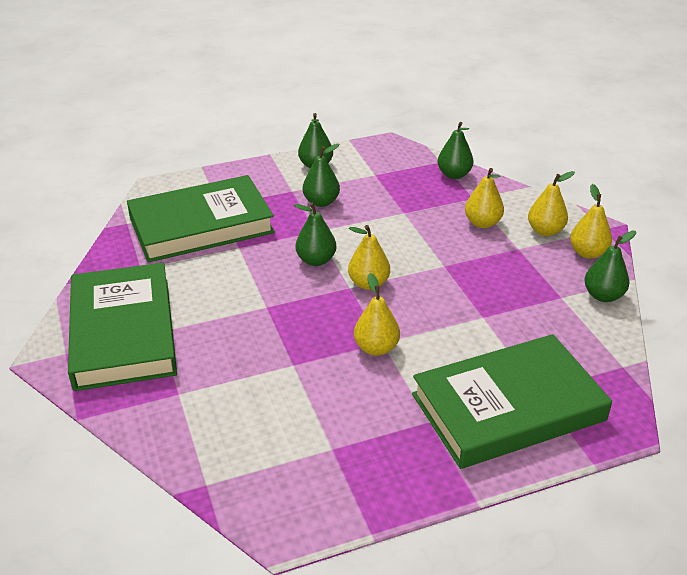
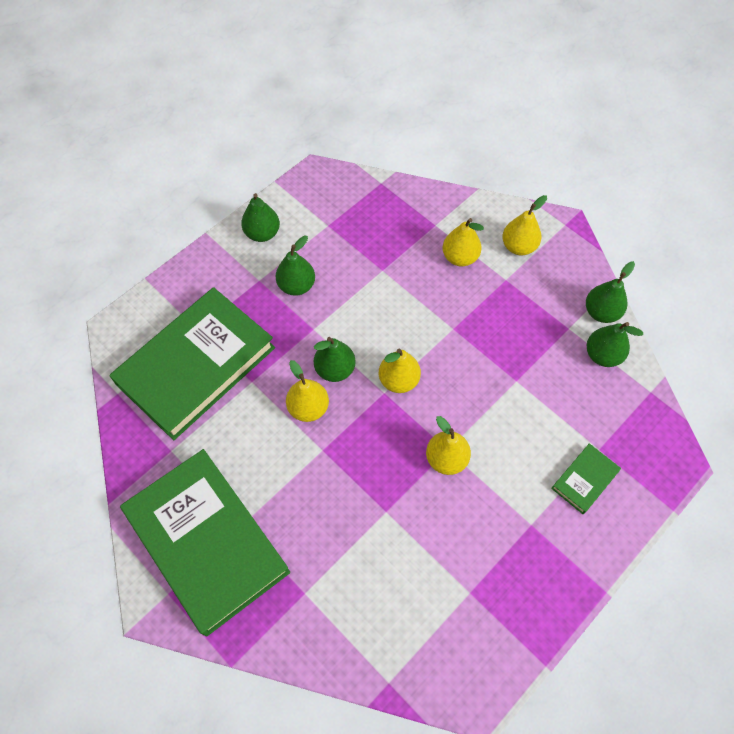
camera: 25 degrees left, 25 degrees up
green book [412,334,612,469] -> green book [551,443,621,514], size x0.41
green pear [438,122,474,179] -> green pear moved to [587,322,643,367]
yellow pear [570,184,612,259] -> yellow pear moved to [286,360,329,422]

